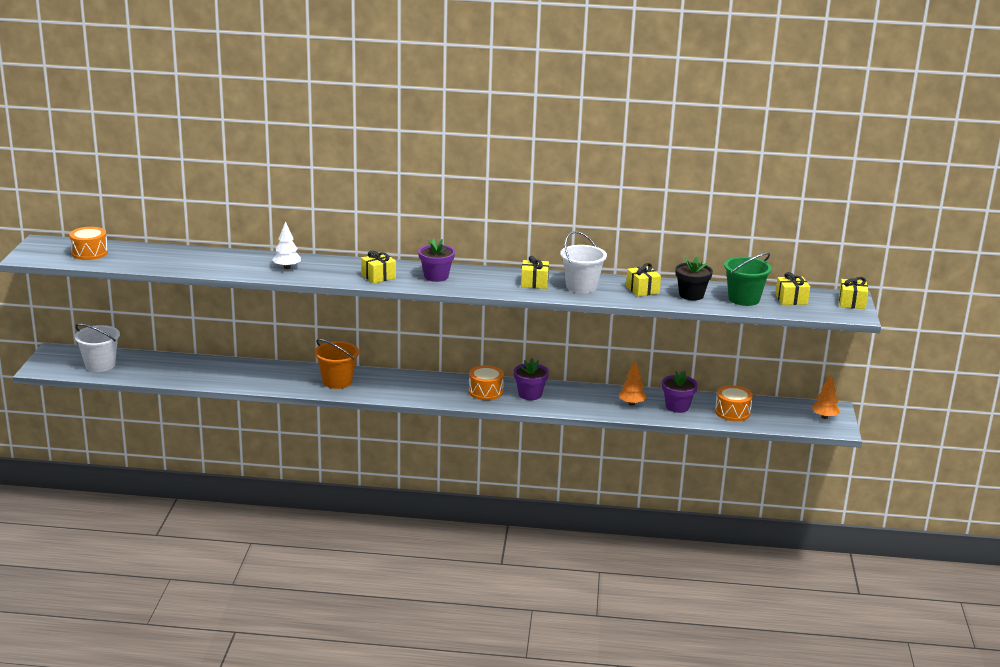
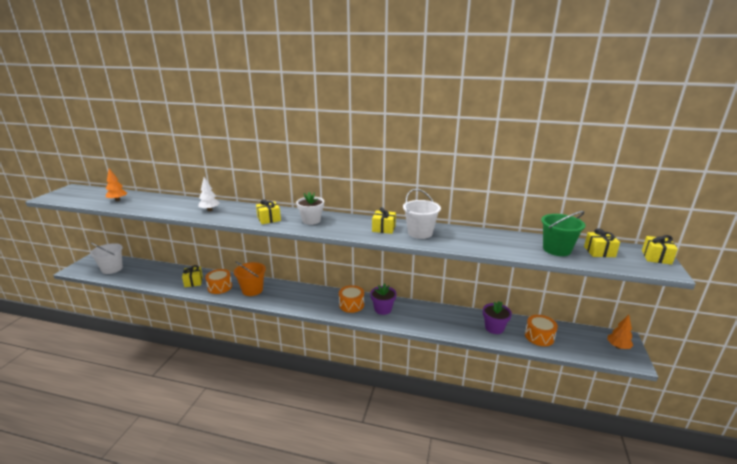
camera: 10 degrees right, 0 degrees up
orange drum [69,227,108,260] -> orange drum moved to [205,269,232,294]
purple flower pot [418,238,455,282] -> white flower pot [296,192,324,225]
orange tree [619,361,647,406] -> orange tree moved to [106,168,127,201]
yellow gift [626,263,661,297] -> yellow gift moved to [182,265,203,287]
black flower pot [675,256,713,300] -> none

